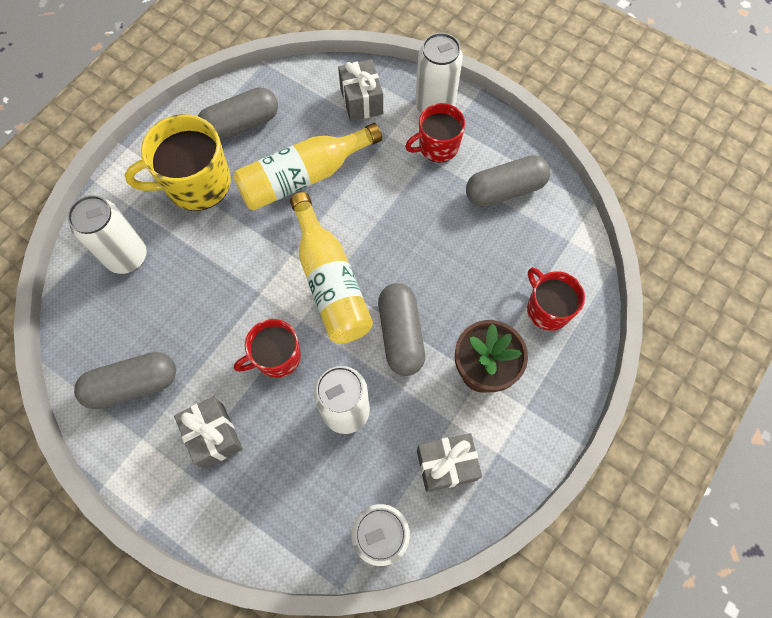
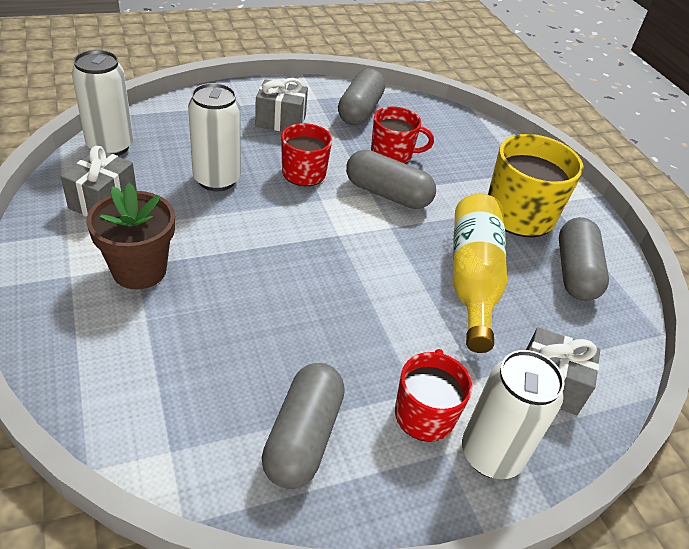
camera: 120 degrees right, 25 degrees down
white can [68,195,147,274] -> none
yellow bottle [290,192,373,343] -> none
grey capsule [378,283,425,376] -> grey capsule moved to [346,150,436,209]
red mug [527,267,585,331] -> red mug moved to [371,106,434,164]

